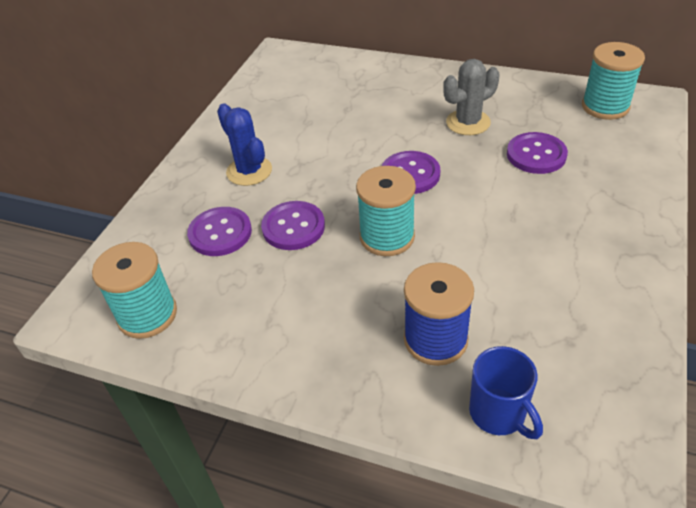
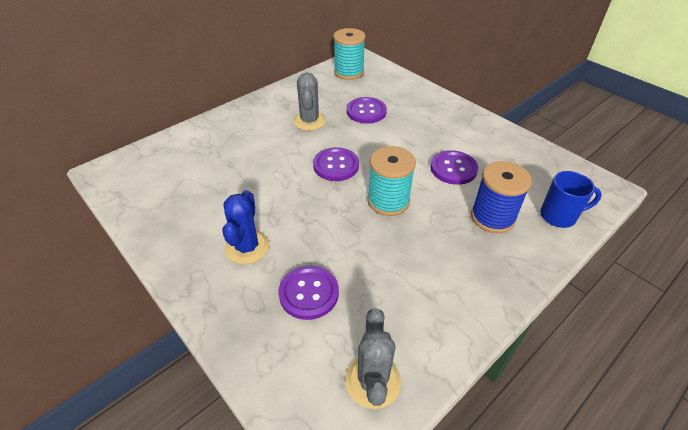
camera: 65 degrees left, 0 degrees up
turquoise spool [92,242,177,339] -> grey cactus [345,308,401,409]
blue cactus [217,103,272,186] -> blue cactus turned 75 degrees counterclockwise [222,190,269,264]
purple button [261,201,325,250] -> purple button moved to [431,150,478,185]

